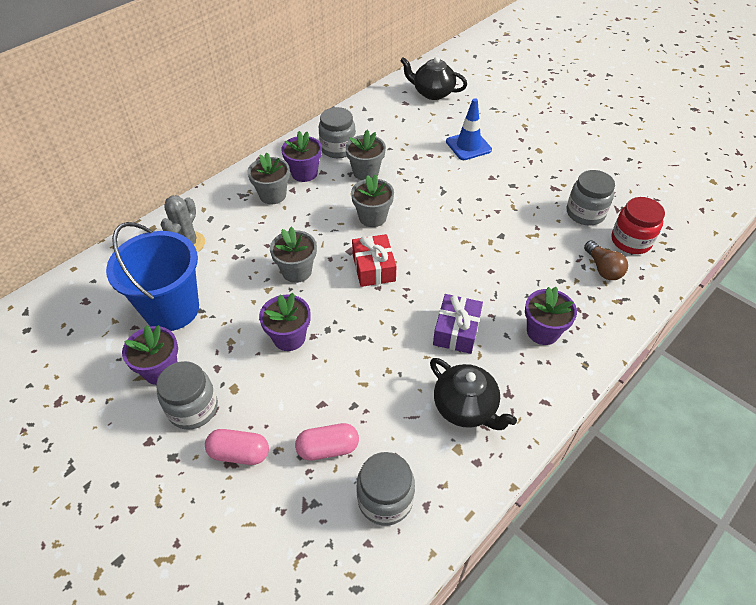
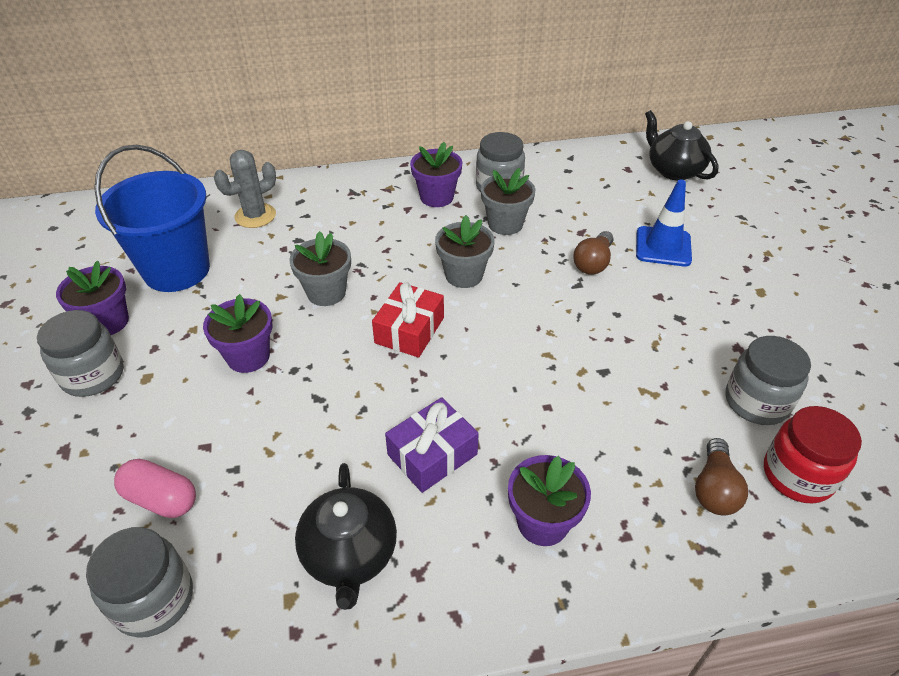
camera: 35 degrees right, 5 degrees down
pink capsule [205,429,269,465] -> none
grey flower pot [247,153,290,204] -> none
none -> brown light bulb [573,231,613,275]

